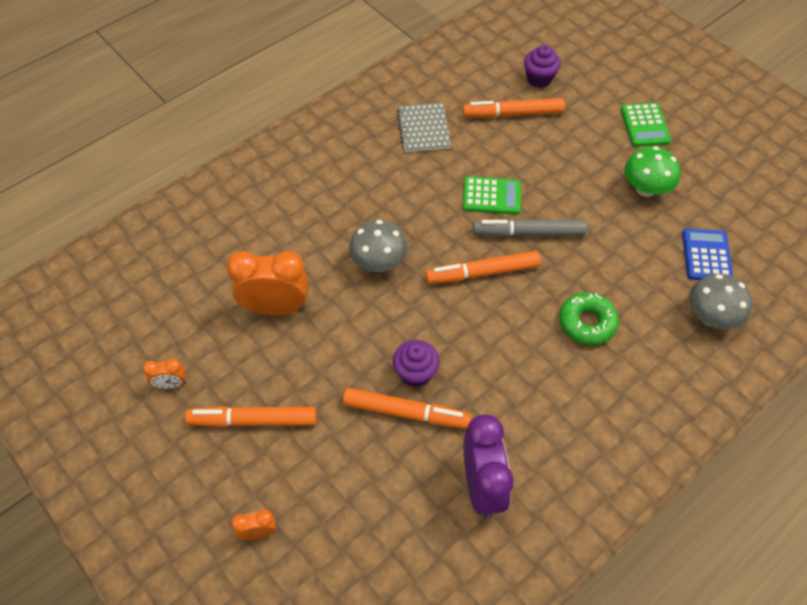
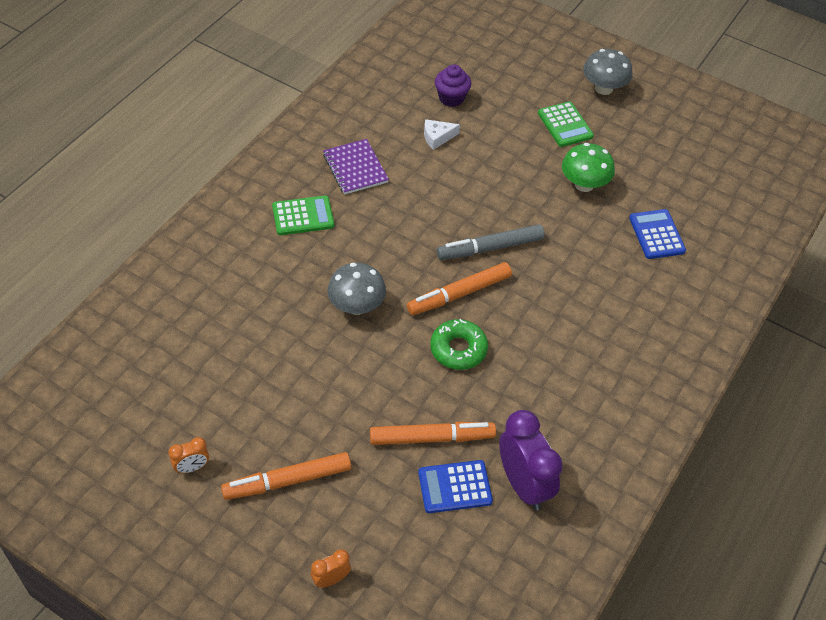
camera: 20 degrees left, 5 degrees down
orange clock [226,251,308,316] -> none
purple cupcake [393,340,440,387] -> none
grey notebook [397,103,451,152] -> purple notebook [323,139,389,194]
orange marker [462,98,565,118] -> white cheese [424,119,460,150]
green calculator [463,177,521,215] -> green calculator moved to [272,196,334,235]
green donut [559,292,619,345] -> green donut moved to [430,319,488,370]
grey mushroom [689,274,752,329] -> grey mushroom moved to [583,49,632,95]
none -> blue calculator [418,460,493,513]

